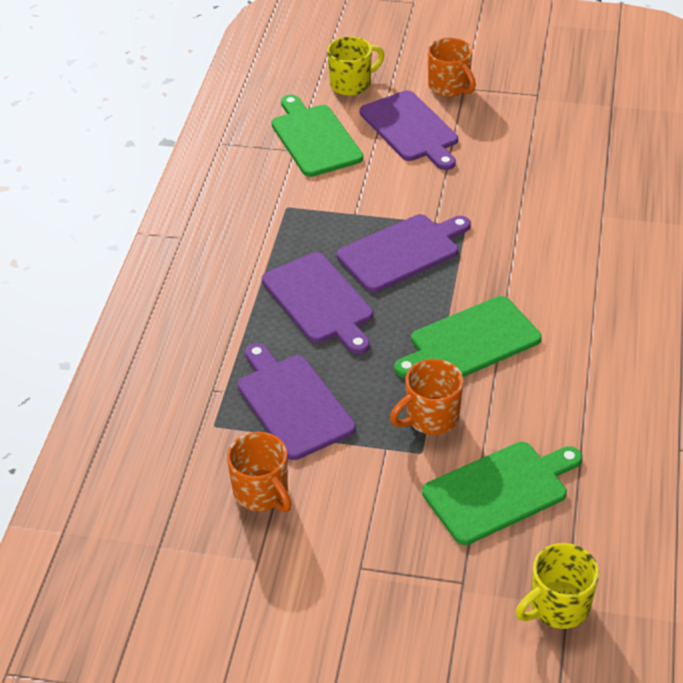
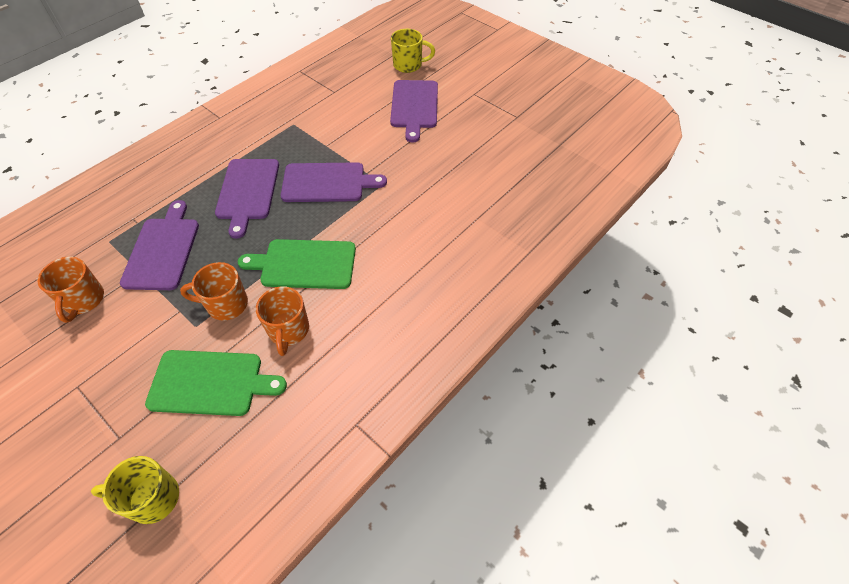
camera: 30 degrees right, 10 degrees up
green cutting board [272,95,363,177] -> none
orange mug [427,38,476,97] -> orange mug moved to [256,286,309,356]

